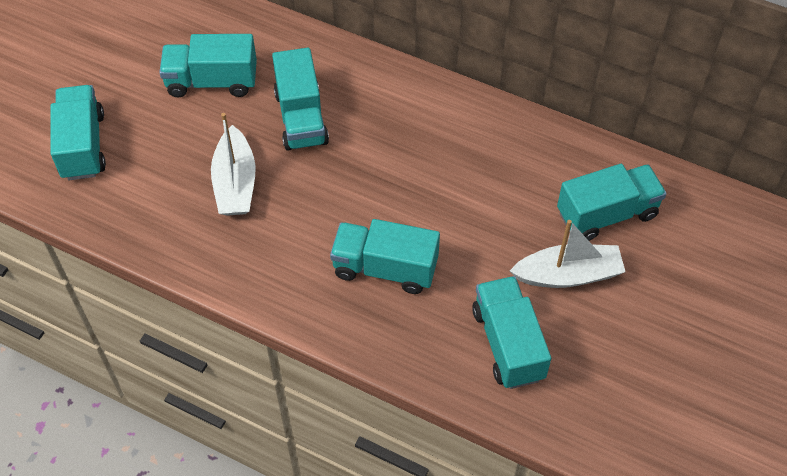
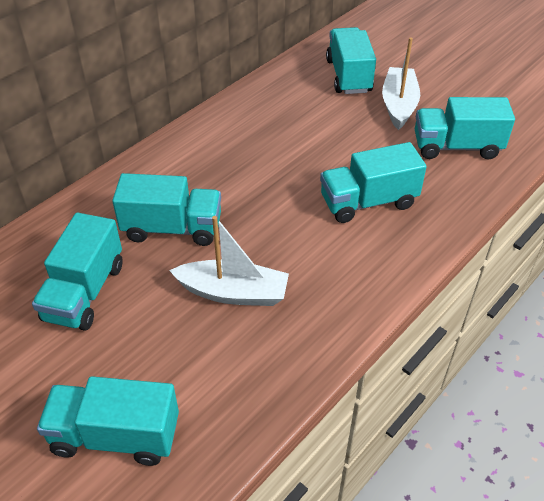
camera: 75 degrees left, 10 degrees down
turquoise truck [330,219,440,294] -> turquoise truck turned 45 degrees clockwise [320,142,427,223]

